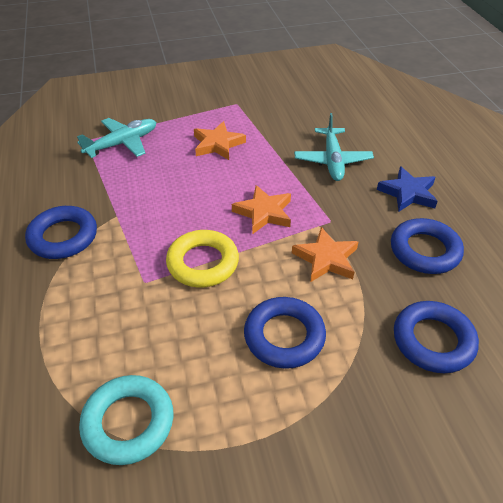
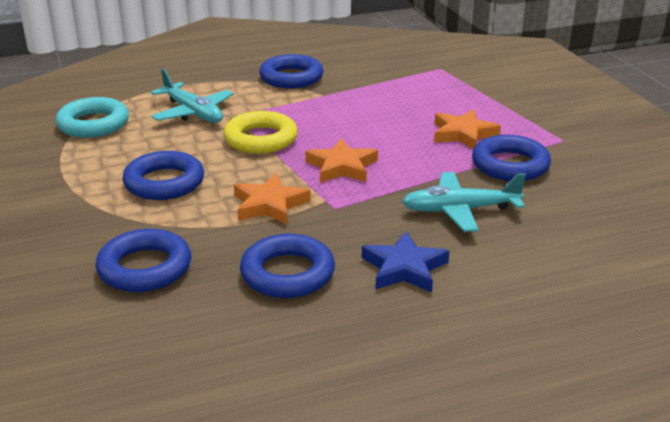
camera: 85 degrees right, 15 degrees down
turquoise plane [77,118,156,158] -> turquoise plane moved to [151,69,234,123]
none -> blue ring [472,135,551,181]

